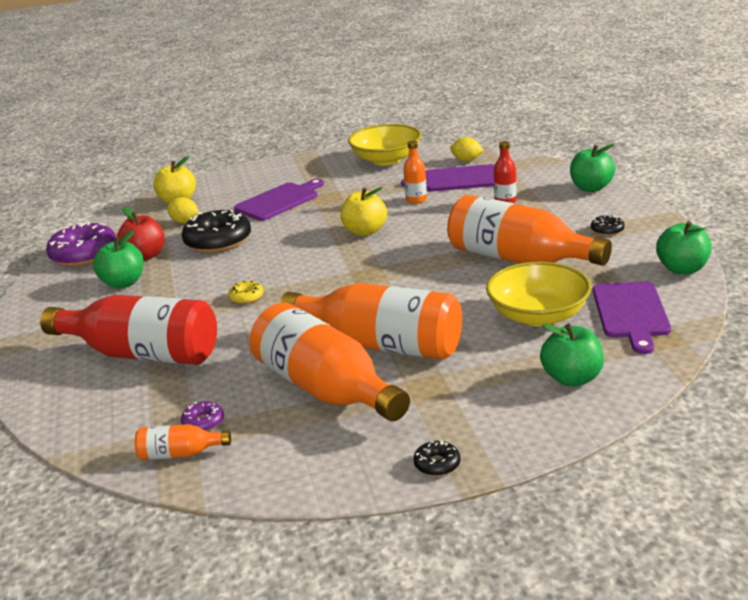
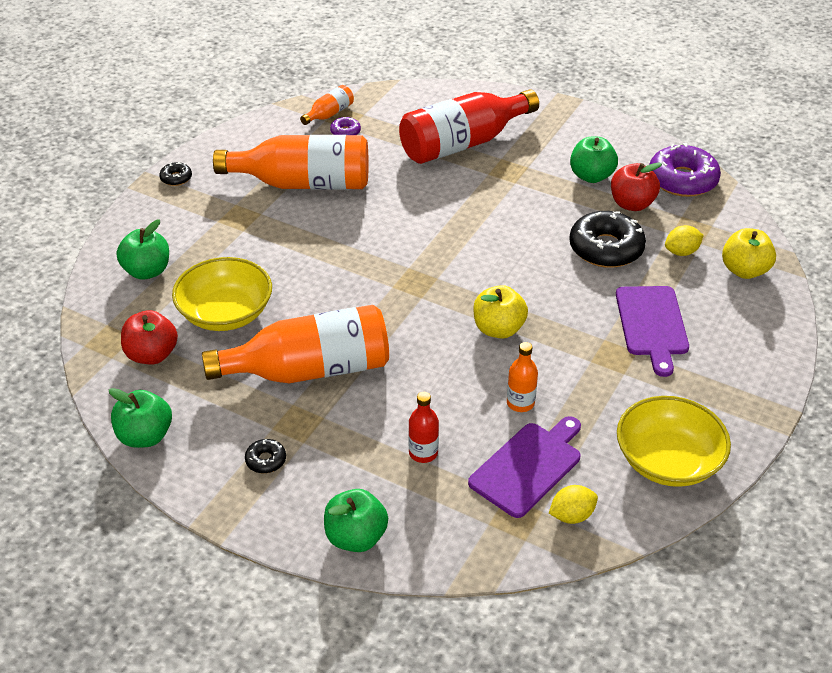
camera: 130 degrees right, 15 degrees up
yellow donut [228,281,264,304] -> none
orange bottle [280,283,462,360] -> none
purple cutting board [593,281,671,354] -> red apple [121,310,178,364]

